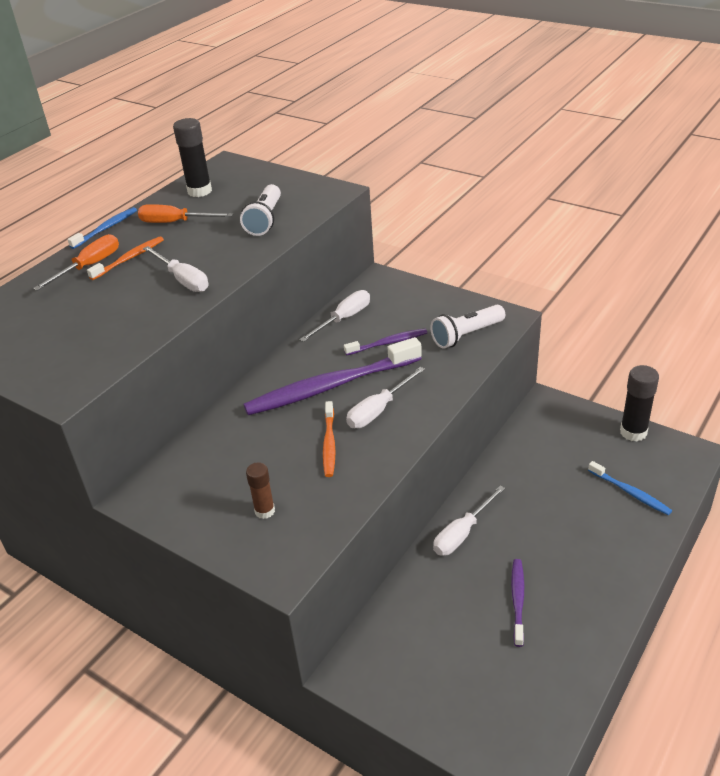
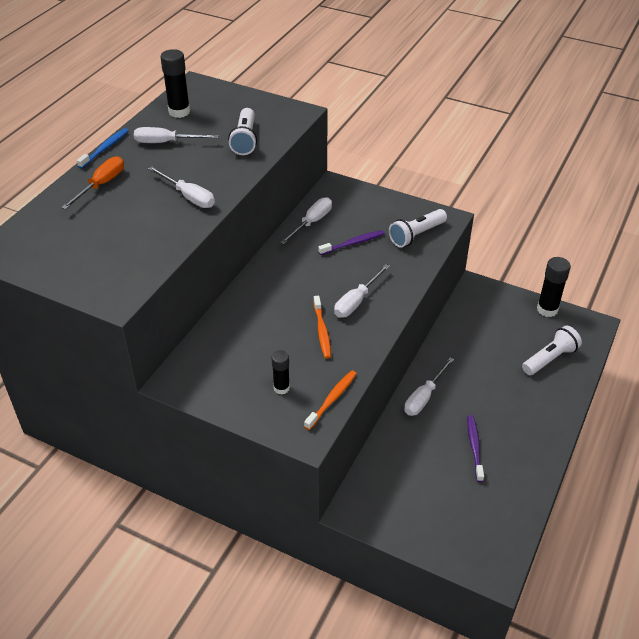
camera: 10 degrees left, 5 degrees up
orange toothbrush [87,236,164,280] -> orange toothbrush moved to [304,370,357,430]
orange screwdriver [138,204,233,223] -> white screwdriver [134,127,219,143]
purple toothbrush [243,337,422,415] -> none
brown glue stick [246,462,275,519] -> black glue stick [272,350,290,395]
blue toothbrush [588,461,672,515] -> white flashlight [522,326,582,375]

